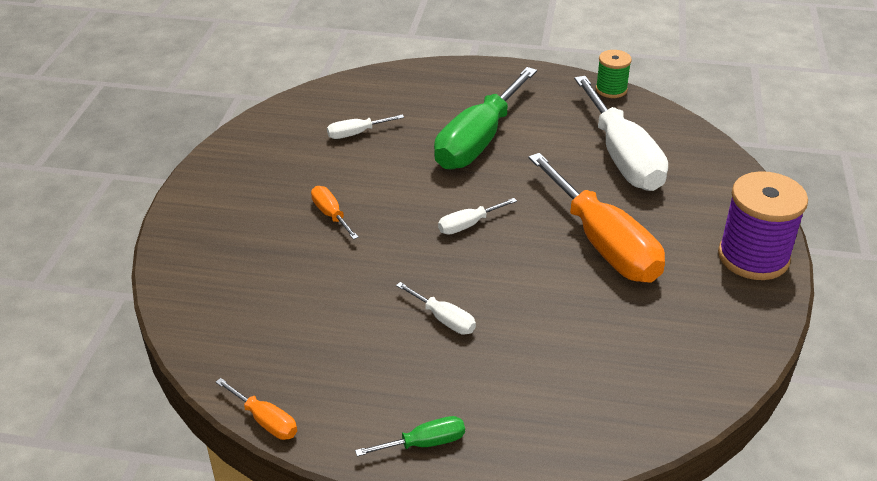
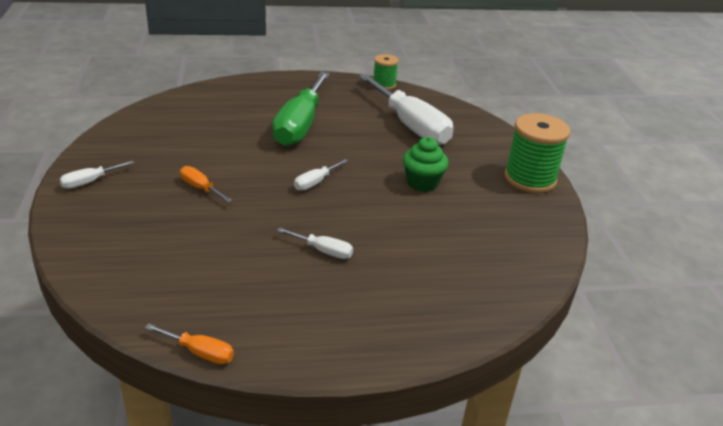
camera: 20 degrees left, 5 degrees down
white screwdriver [327,114,404,139] -> white screwdriver moved to [59,160,134,189]
green screwdriver [355,416,465,456] -> none
orange screwdriver [528,153,665,283] -> green cupcake [403,137,449,192]
purple spool [718,171,808,280] -> green spool [504,113,570,193]

